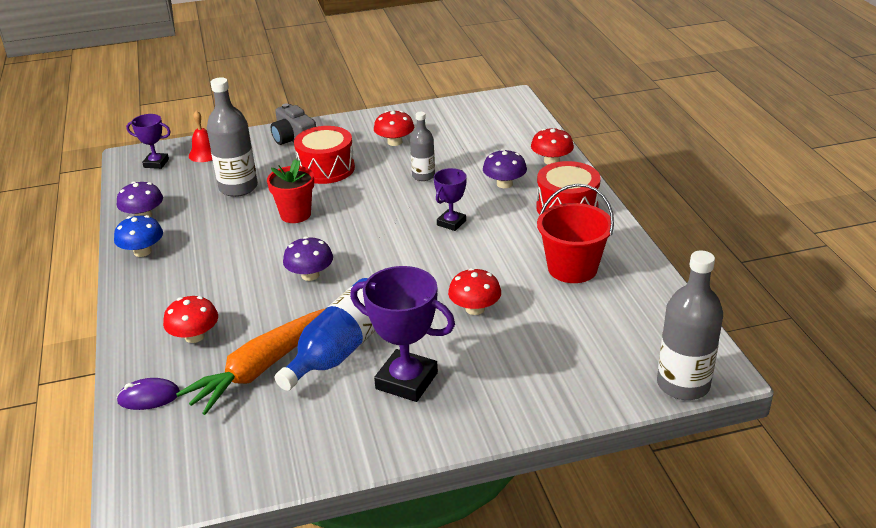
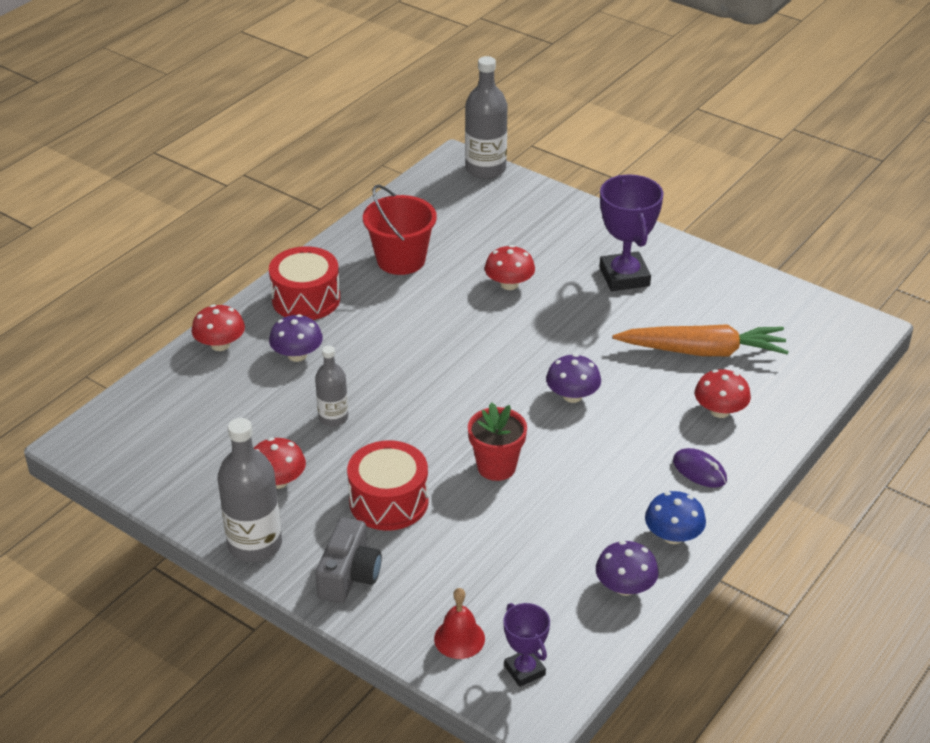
camera: 130 degrees left, 5 degrees up
purple mouse [116,378,180,410] -> purple mouse moved to [673,448,727,488]
grey bottle [207,77,258,197] -> grey bottle moved to [218,418,282,562]
blue bottle [275,278,375,391] -> none
purple trophy [434,168,467,231] -> none

